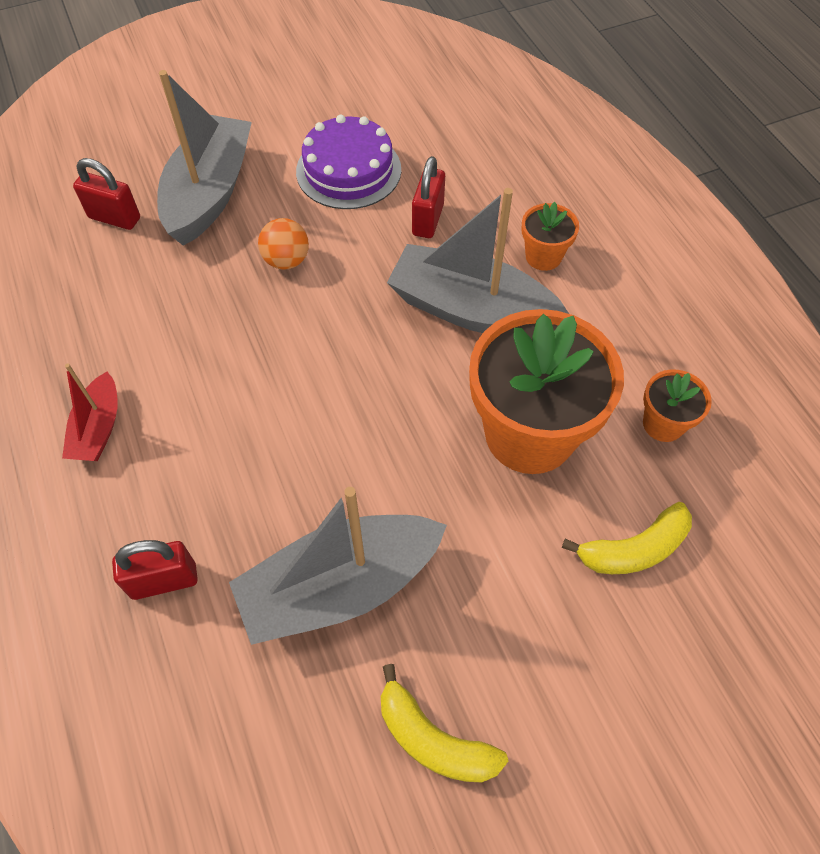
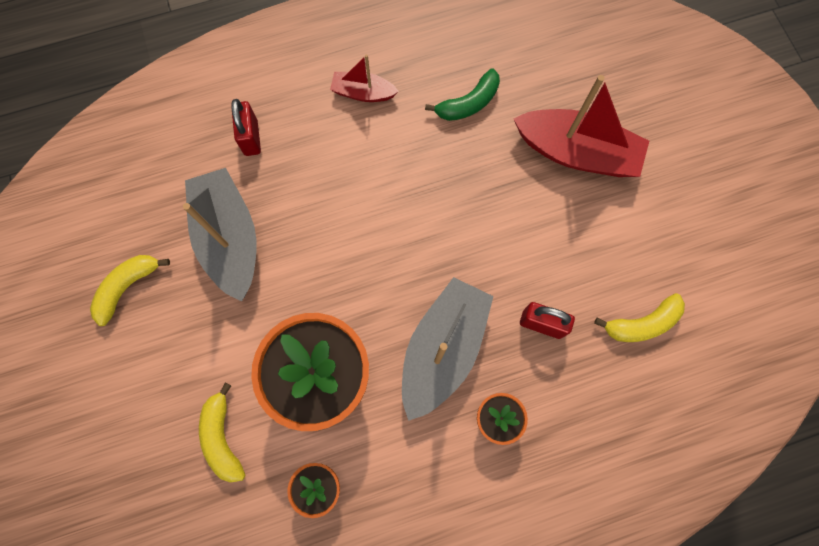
camera: 95 degrees right, 15 degrees up
red padlock [73,158,140,230] -> none
grey boat [157,70,252,246] -> red boat [514,75,649,177]
orange ball [258,218,309,270] -> none
purple cake [296,115,401,209] -> none
none -> green banana [425,68,500,121]
none -> yellow banana [594,293,685,342]

